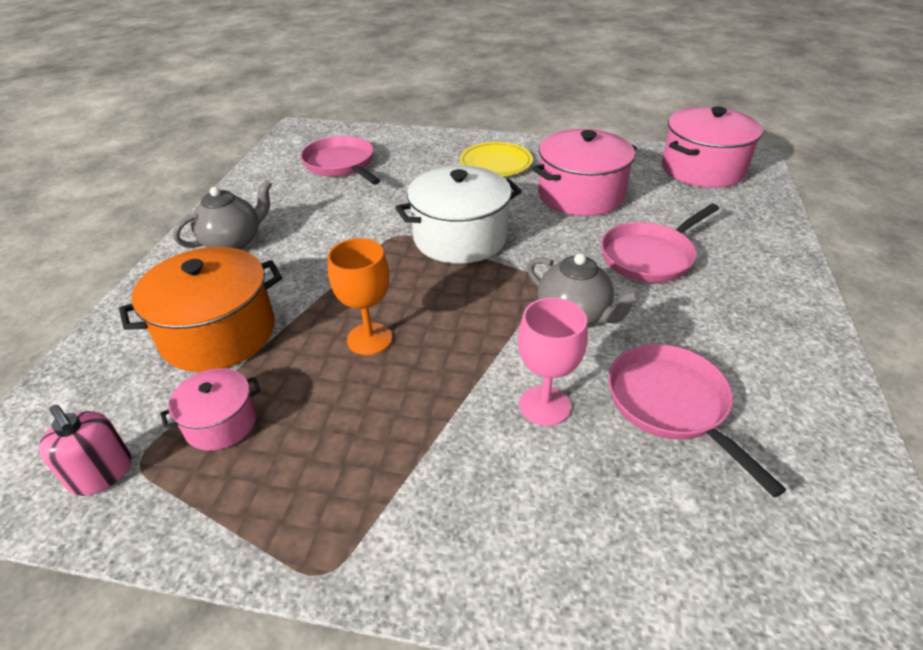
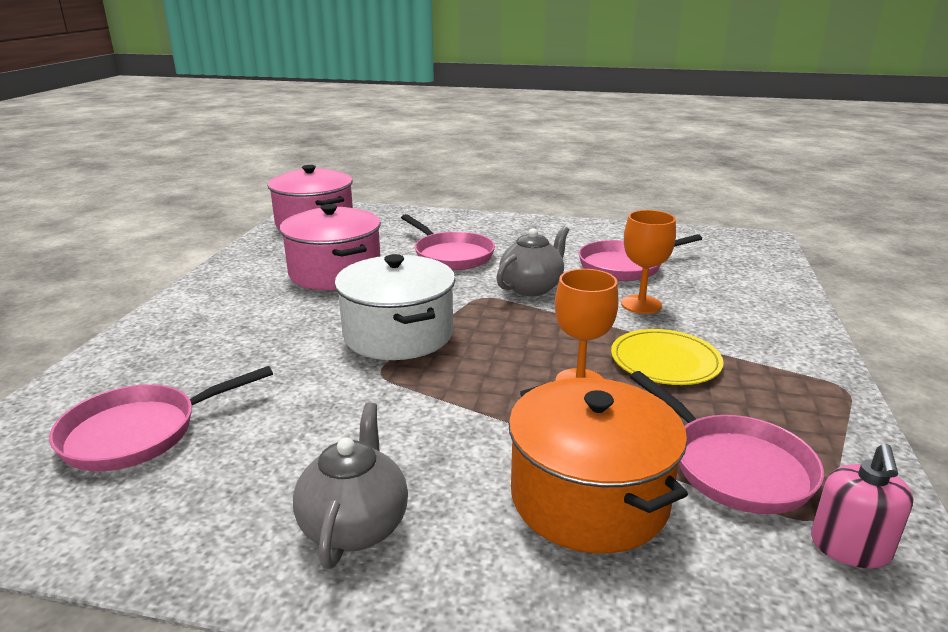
camera: 90 degrees left, 15 degrees down
pink soap dispenser [38,405,131,496] -> pink soap dispenser turned 150 degrees clockwise [811,444,913,568]
pink pot [160,368,261,451] -> pink pan [630,371,824,514]
grey teapot [173,180,272,250] -> grey teapot turned 45 degrees clockwise [293,402,408,569]
yellow plate [460,142,533,176] -> yellow plate moved to [611,329,724,385]
pink goblet [518,297,588,426] -> orange goblet [621,210,676,314]

